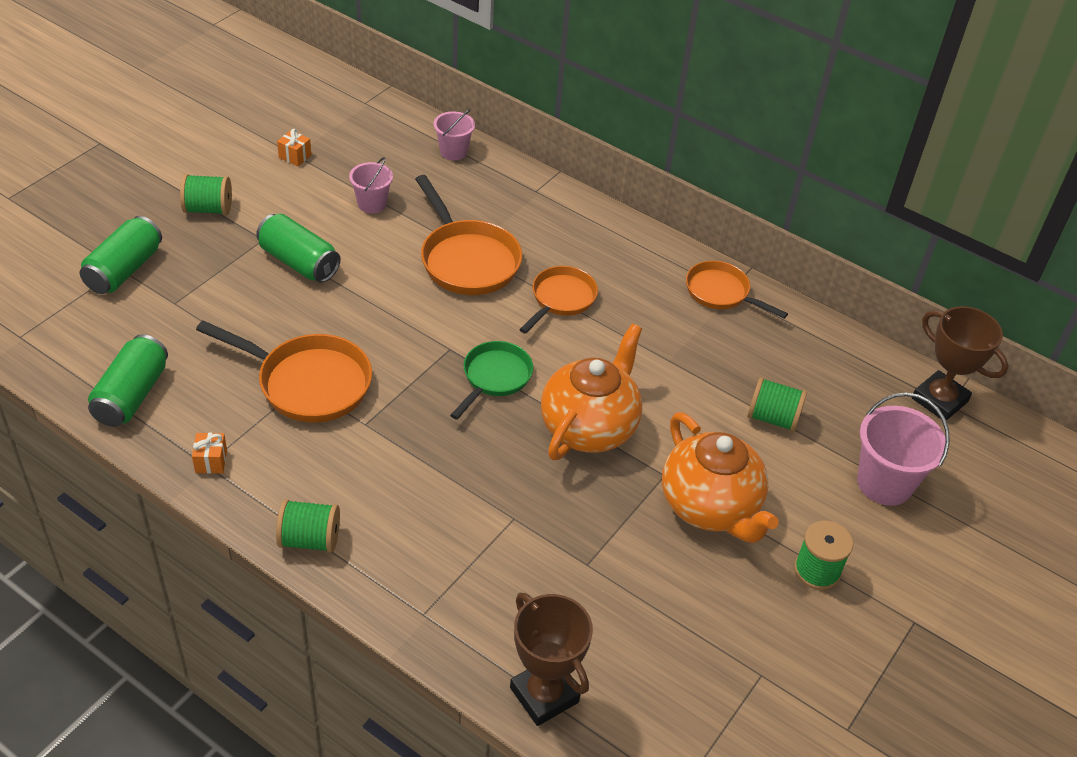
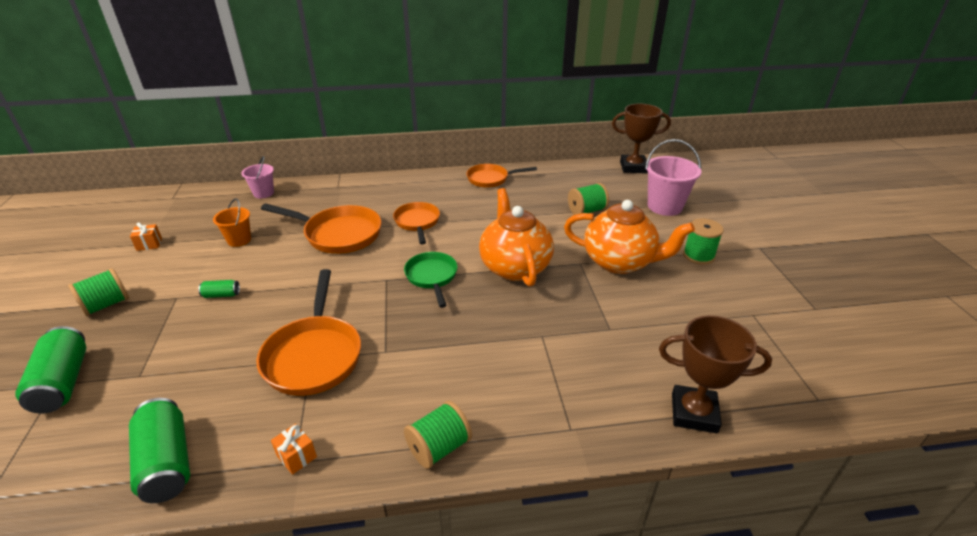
camera: 40 degrees left, 10 degrees down
orange pan [196,320,372,423] -> orange pan turned 105 degrees clockwise [256,269,361,396]
green can [256,214,340,283] -> green can [198,280,240,298], size x0.48
pink bucket [349,157,393,214] -> orange bucket [213,199,251,247]

